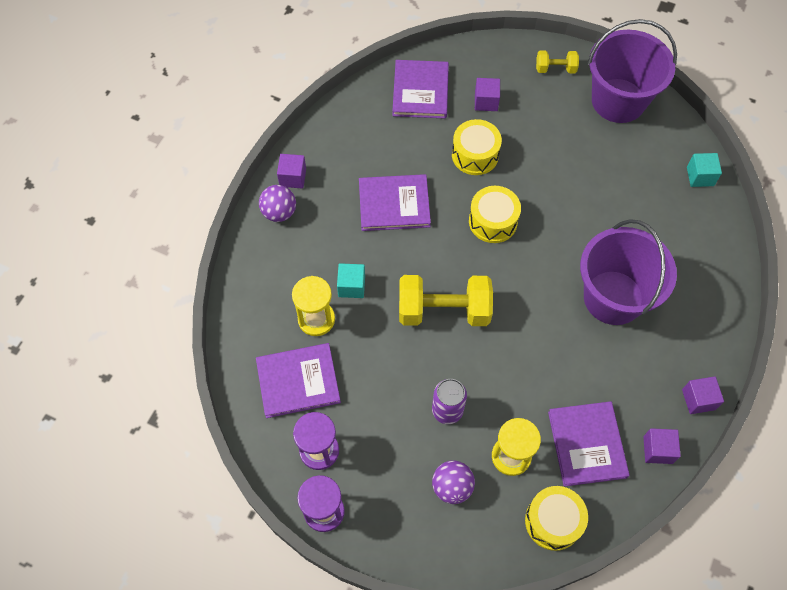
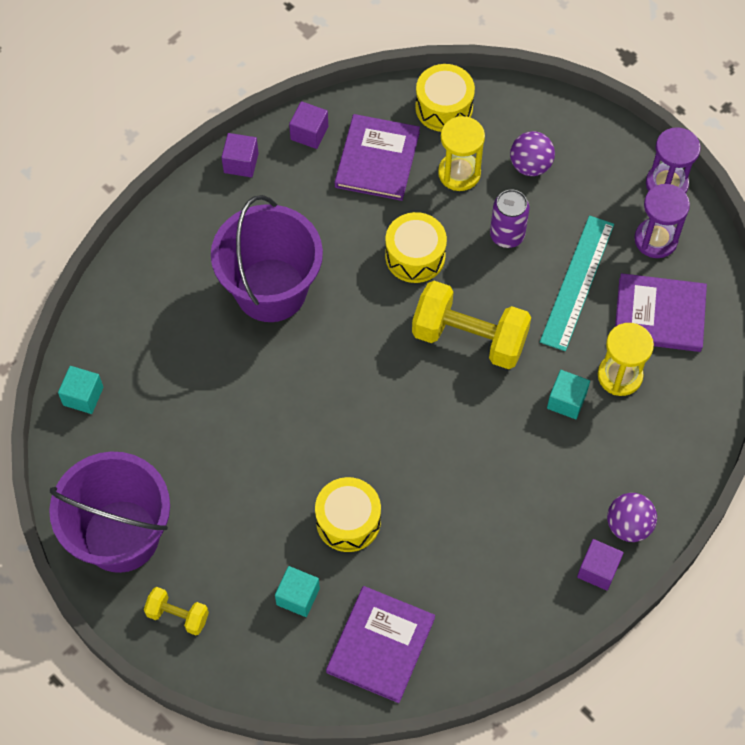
camera: 160 degrees left, 0 degrees up
purple book [359,174,431,231] -> none
yellow drum [469,186,521,243] -> yellow drum moved to [385,212,447,283]
purple cube [475,78,500,111] -> turquoise cube [275,566,320,617]
none -> turquoise ruler [540,216,614,351]

